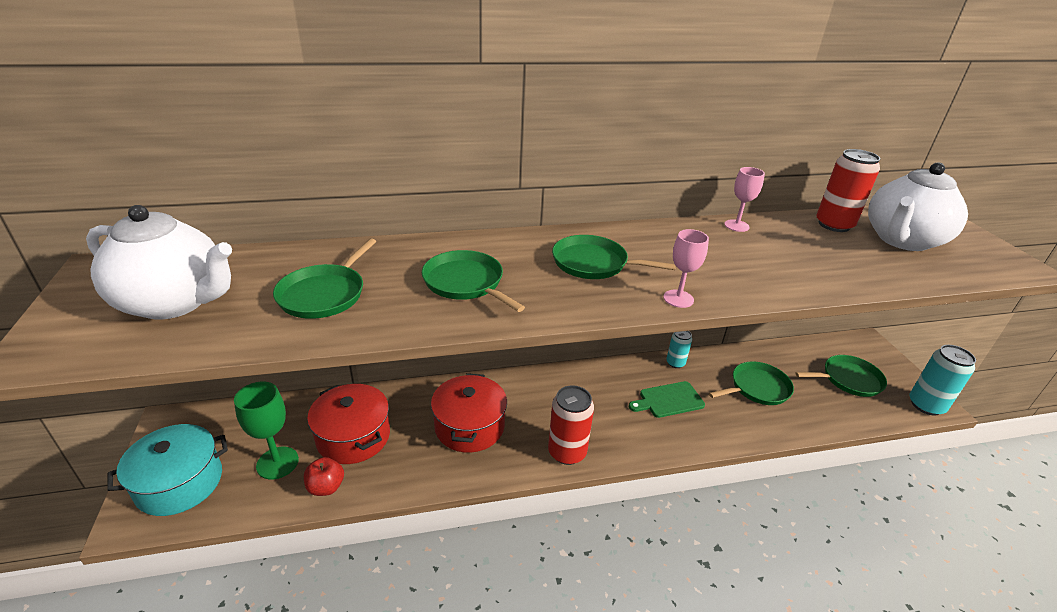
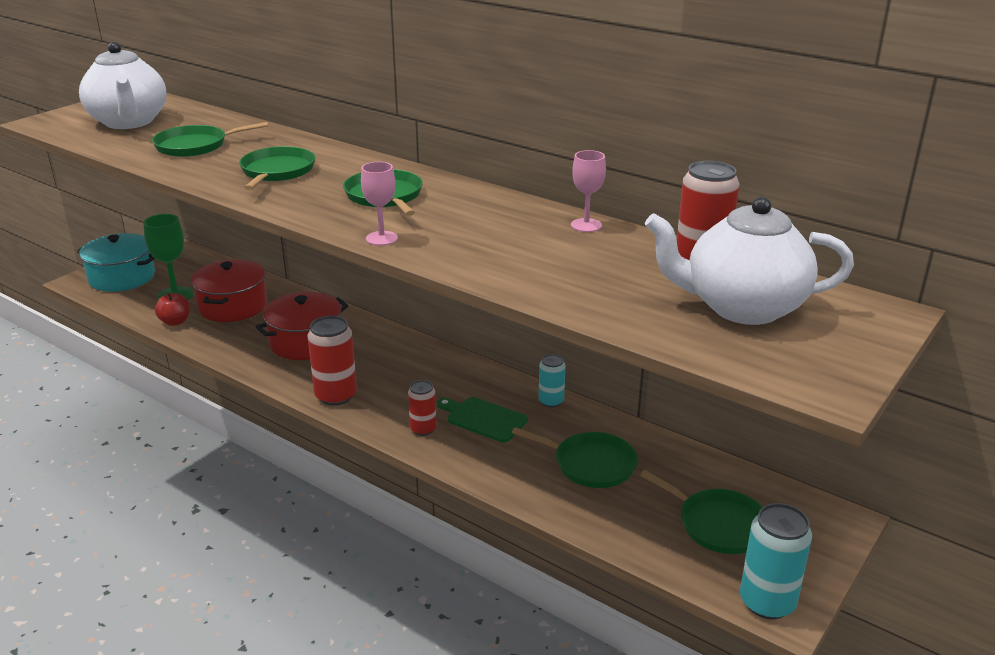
camera: 50 degrees right, 5 degrees down
none -> red can [408,380,437,436]

